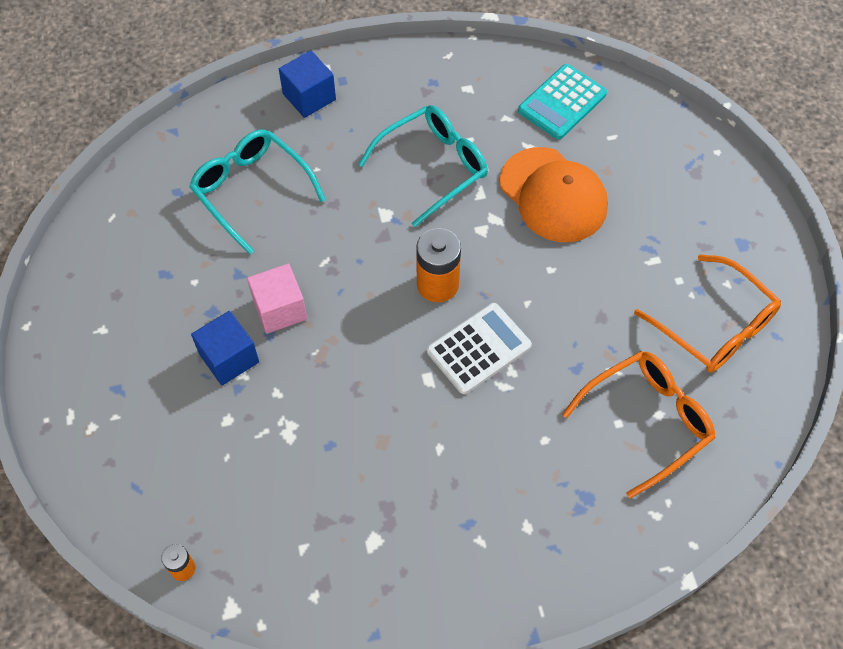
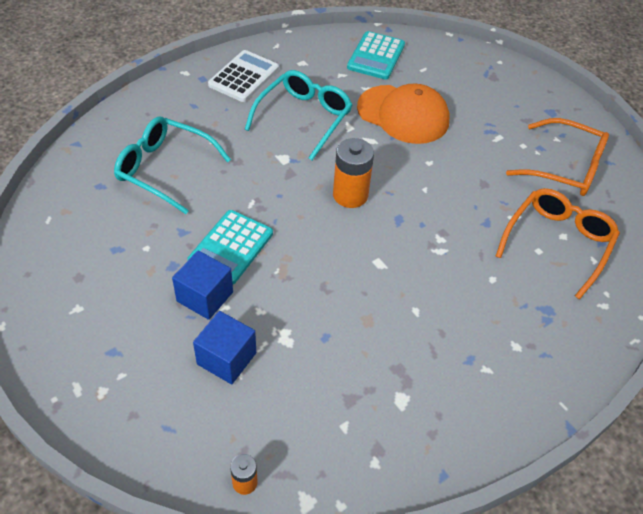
camera: 25 degrees left, 10 degrees down
pink cube [247,264,307,334] -> turquoise calculator [187,210,273,284]
blue cube [279,50,336,118] -> blue cube moved to [193,311,256,384]
white calculator [427,303,532,394] -> white calculator moved to [208,50,279,102]

